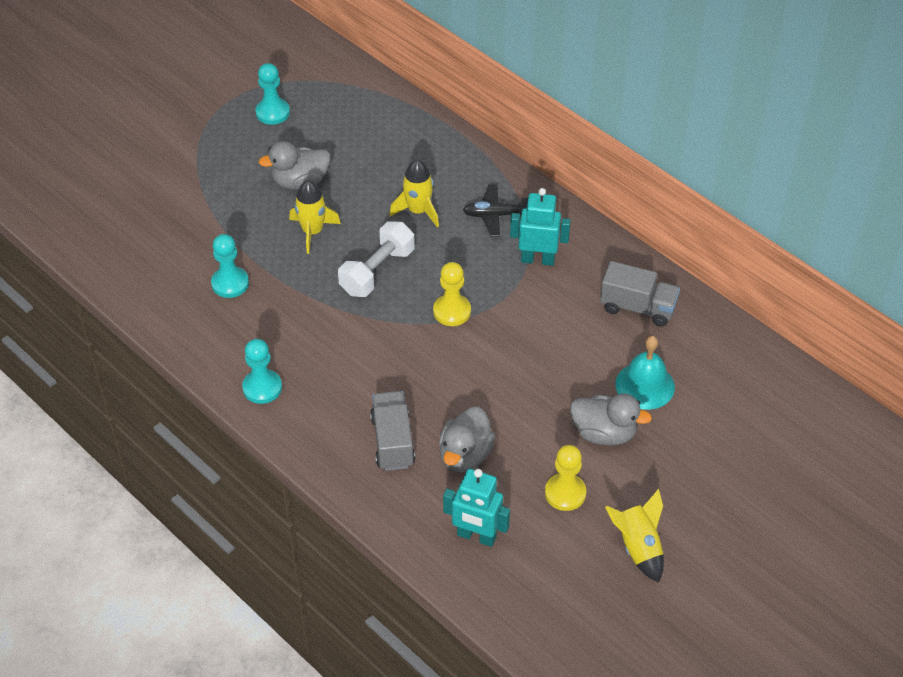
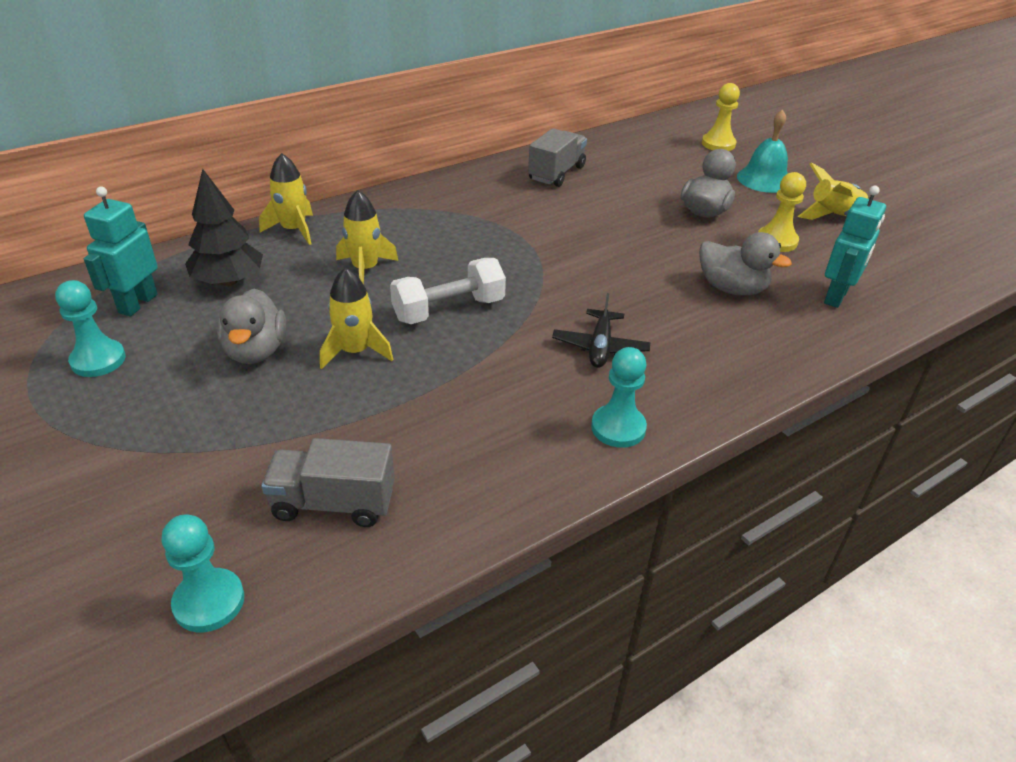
camera: 80 degrees left, 10 degrees down
turquoise pawn [211,234,249,298] -> turquoise pawn moved to [162,514,244,632]
white dumbbell [338,221,415,297] -> white dumbbell turned 75 degrees counterclockwise [390,258,506,324]
grey truck [370,391,415,471] -> grey truck moved to [261,438,395,527]
yellow pawn [433,262,471,326] -> yellow pawn moved to [702,83,740,151]
black plane [463,184,528,237] -> black plane moved to [552,293,650,368]
turquoise robot [510,188,571,266] -> turquoise robot moved to [84,187,158,316]
turquoise bell [615,336,675,410] -> turquoise bell moved to [737,109,788,193]
none -> black tree [185,169,263,286]
none -> yellow rocket [259,153,313,245]

